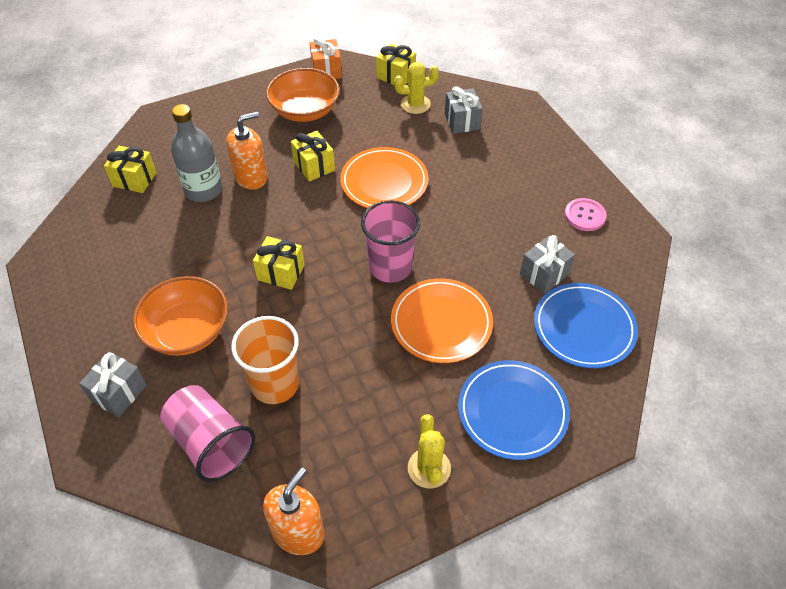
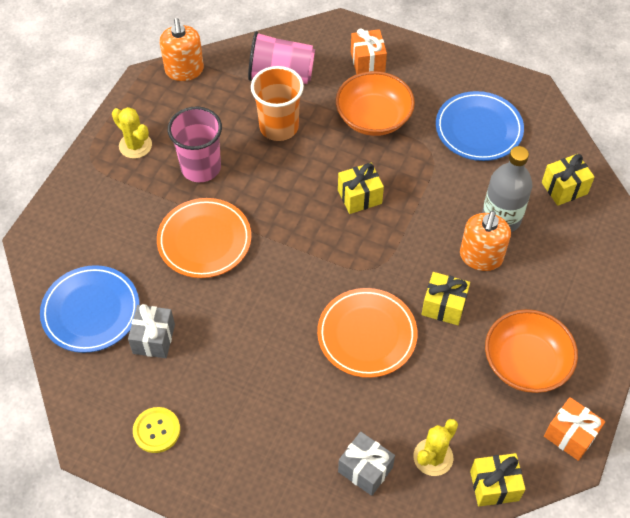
camera: 140 degrees right, 5 degrees up
grey gift [79,352,147,417] -> orange gift [351,28,387,74]
pink cup [361,200,420,283] -> pink cup moved to [168,106,222,182]
blue plate [458,360,570,460] -> blue plate moved to [436,91,524,161]
pink button [565,198,607,231] -> yellow button [133,407,180,453]

